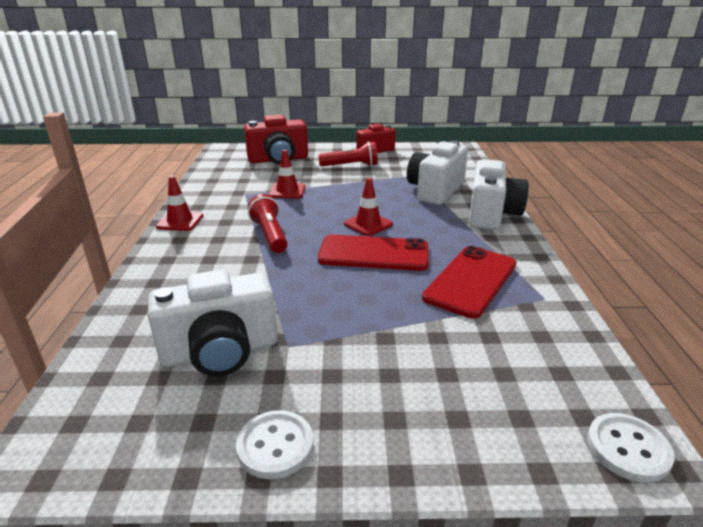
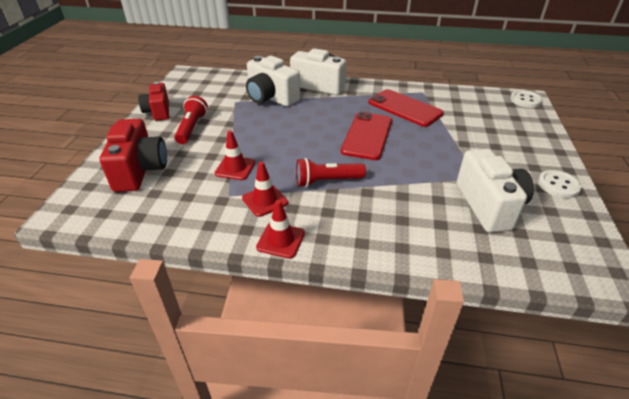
camera: 80 degrees left, 10 degrees up
red traffic cone [344,178,393,236] -> red traffic cone moved to [242,161,288,217]

